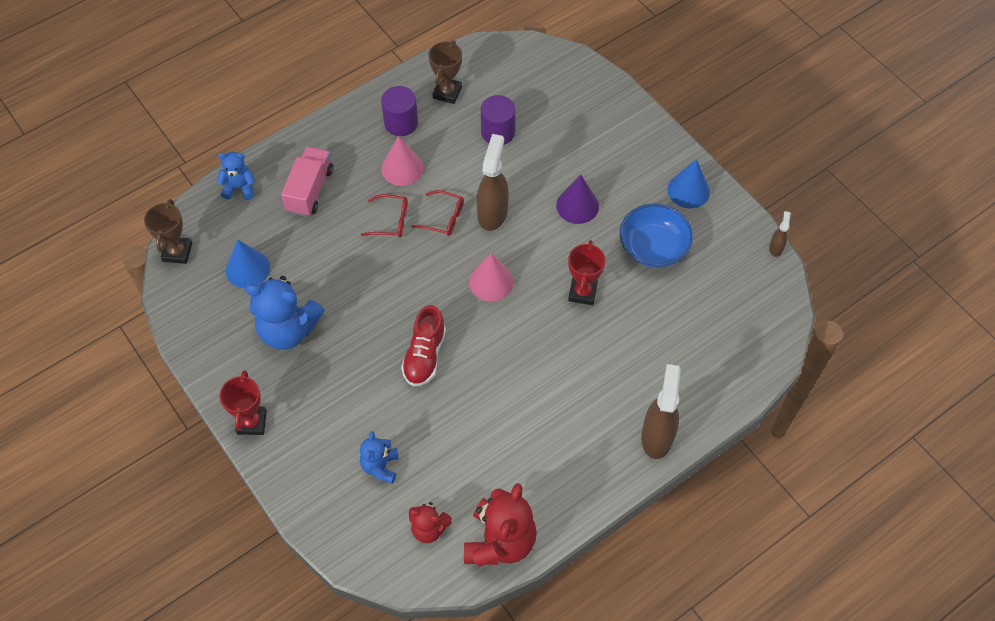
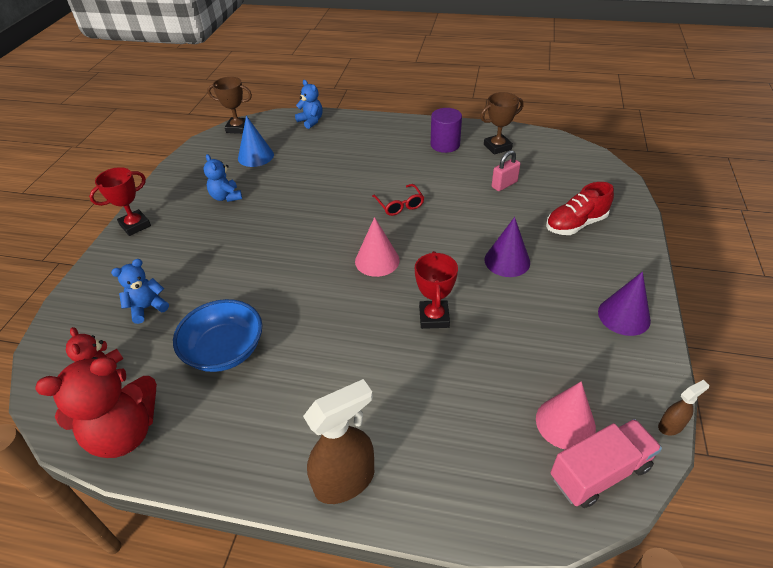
camera: 50 degrees right, 15 degrees down
brown trophy [144,199,192,264] -> brown trophy turned 45 degrees clockwise [207,77,252,134]
blue teddy bear [245,276,325,350] -> blue teddy bear [203,154,242,202], size x0.55
pink truck [281,147,333,217] -> pink truck moved to [550,419,662,508]
red glasses [361,194,407,237] -> none
pink cone [381,136,423,186] -> pink cone moved to [536,381,596,449]
red shoe [401,305,446,386] -> red shoe moved to [546,182,614,235]
brown spray bottle [477,134,509,231] -> none
purple cylinder [481,95,516,145] -> pink padlock [492,150,520,191]
red trophy [568,240,606,305] -> red trophy turned 60 degrees counterclockwise [415,251,458,329]
blue bowl [620,204,693,268] -> blue bowl moved to [173,299,262,372]
blue cone [668,159,710,208] -> purple cone [598,272,651,336]

